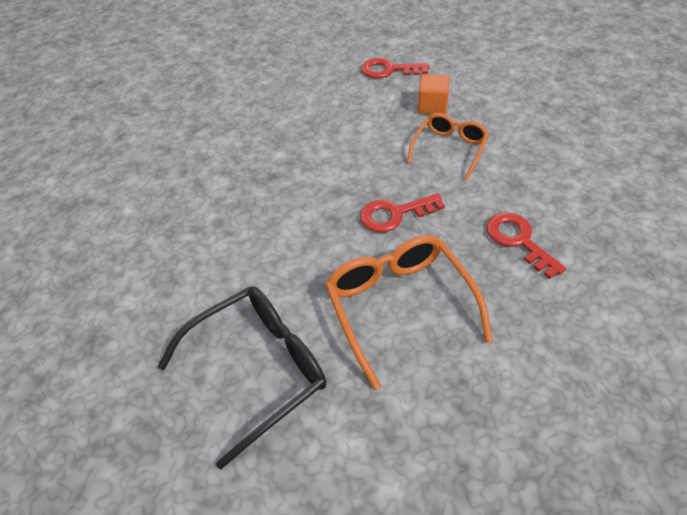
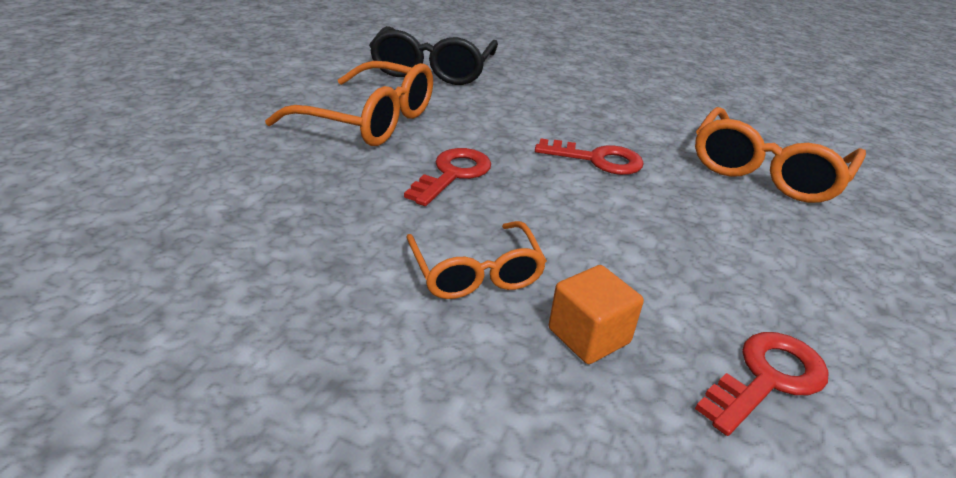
camera: 130 degrees right, 15 degrees down
red key [486,212,566,279] -> red key moved to [535,138,644,175]
none -> orange glasses [695,107,866,203]

